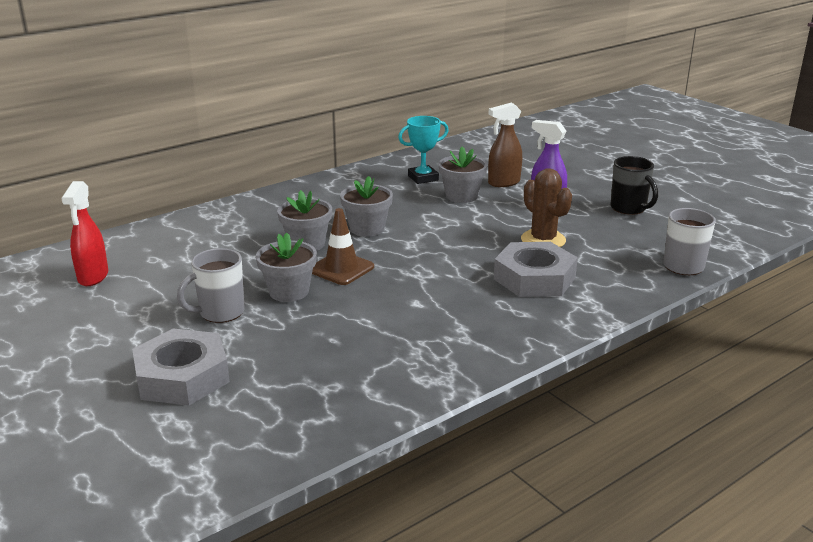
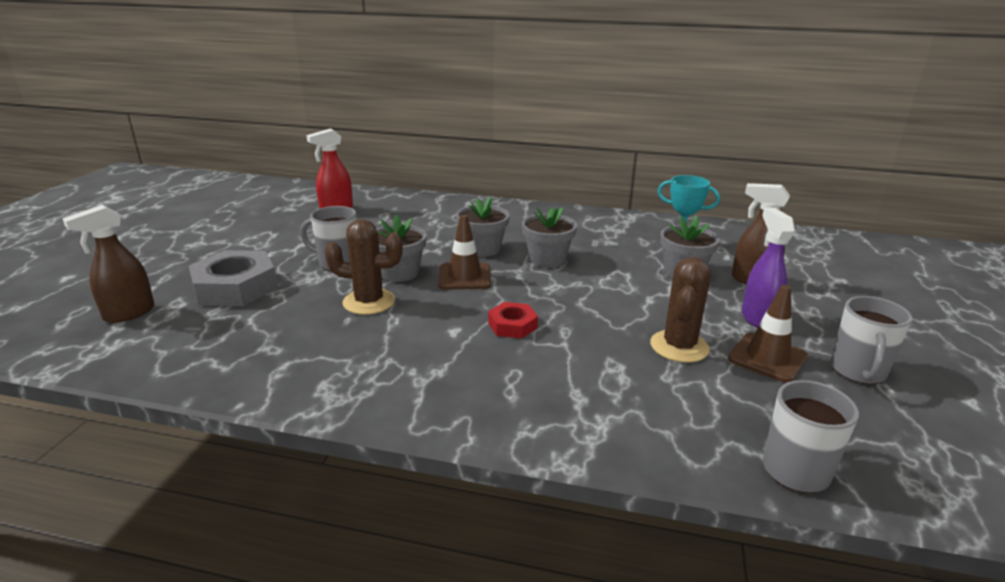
camera: 50 degrees right, 0 degrees up
grey nut [494,242,578,297] -> none
black mug [610,156,658,215] -> grey mug [831,296,912,385]
none -> brown spray bottle [62,205,155,323]
none -> brown cactus [325,219,403,315]
none -> red nut [488,302,538,339]
none -> brown traffic cone [728,285,808,383]

